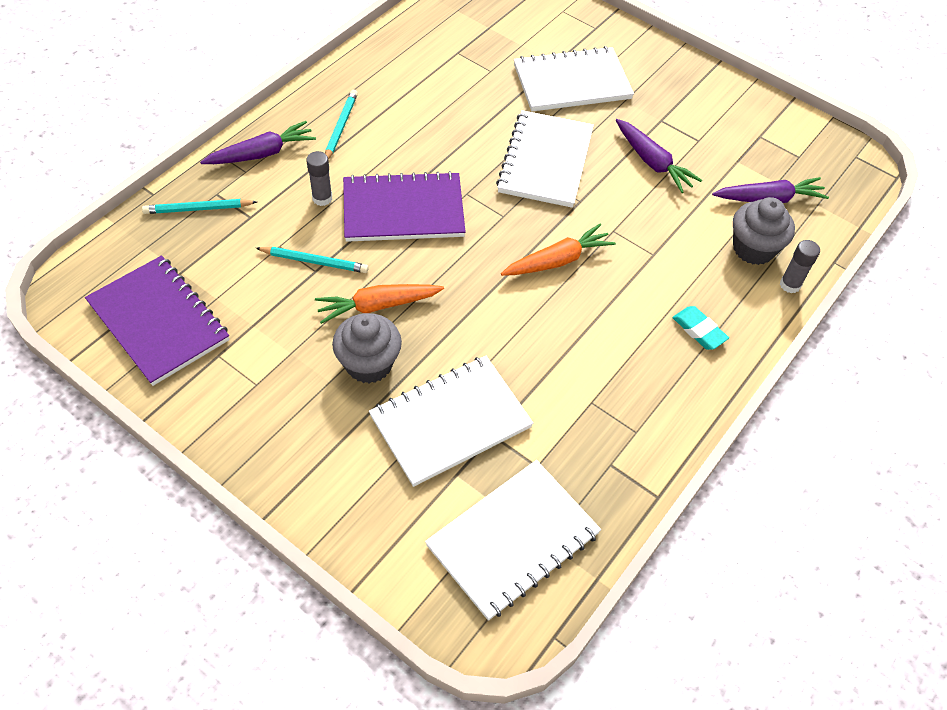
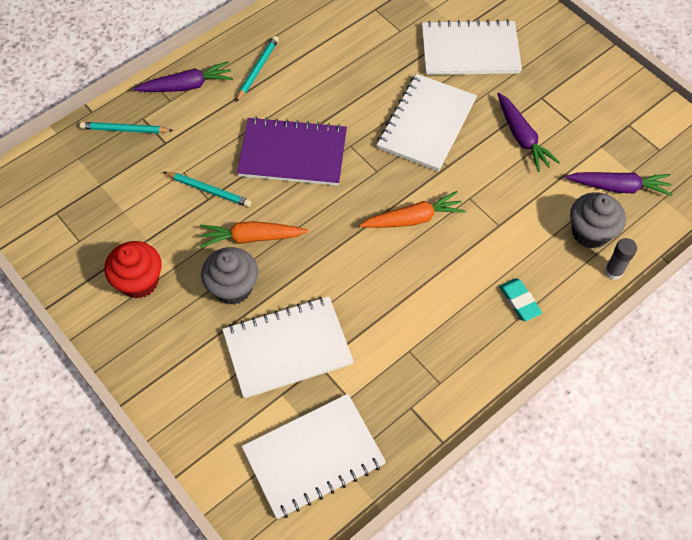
camera: 15 degrees right, 5 degrees up
purple notebook [85,255,230,386] -> none
grey glue stick [306,151,333,206] -> none
none -> red cupcake [104,241,162,299]

